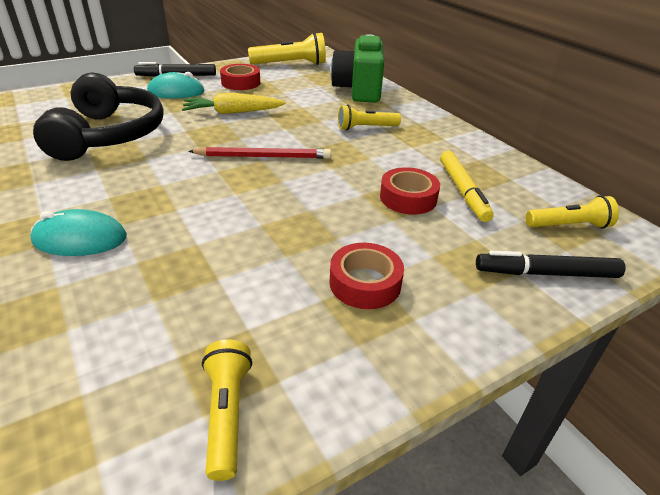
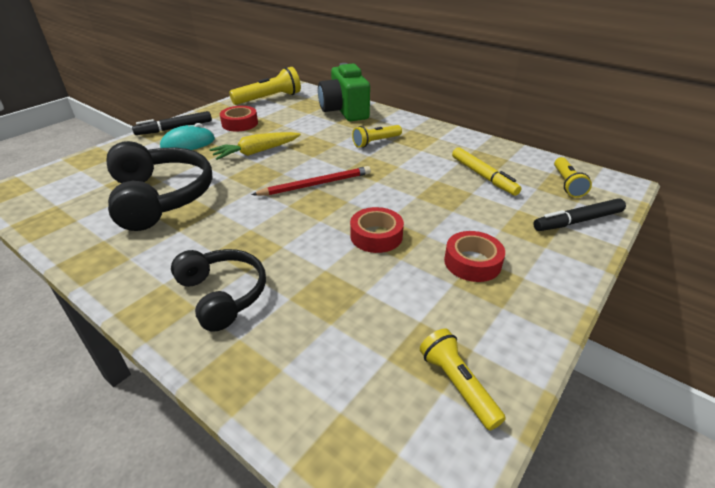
camera: 20 degrees left, 0 degrees up
turquoise mouse [30,209,127,256] -> black headphones [171,249,266,332]
red tape [380,167,440,214] -> red tape moved to [350,207,404,253]
yellow flashlight [526,195,619,229] -> yellow flashlight turned 120 degrees clockwise [554,157,592,198]

